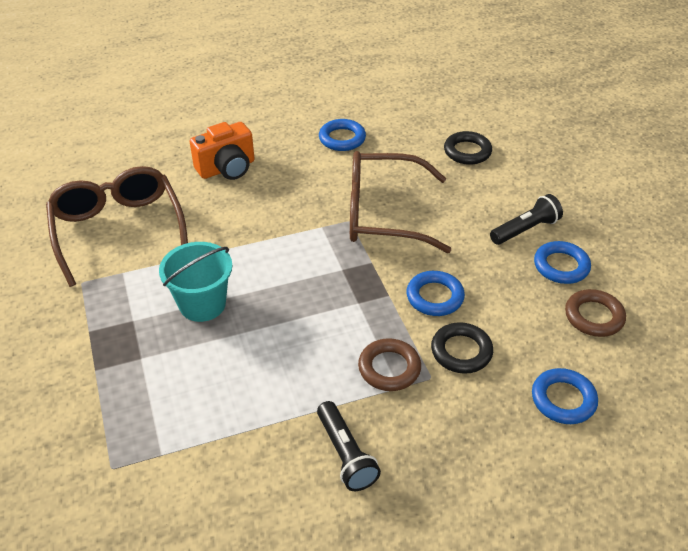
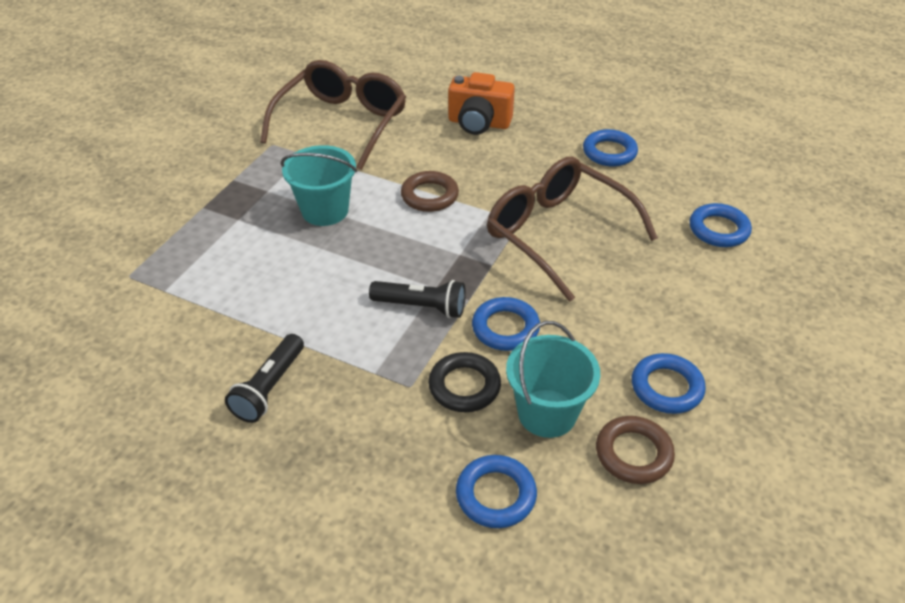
camera: 45 degrees right, 0 degrees up
brown ring [358,338,421,391] -> brown ring moved to [401,171,459,212]
black ring [444,131,492,165] -> blue ring [689,203,752,247]
black flashlight [490,194,563,245] -> black flashlight moved to [369,280,466,318]
none -> turquoise bucket [506,321,600,438]

